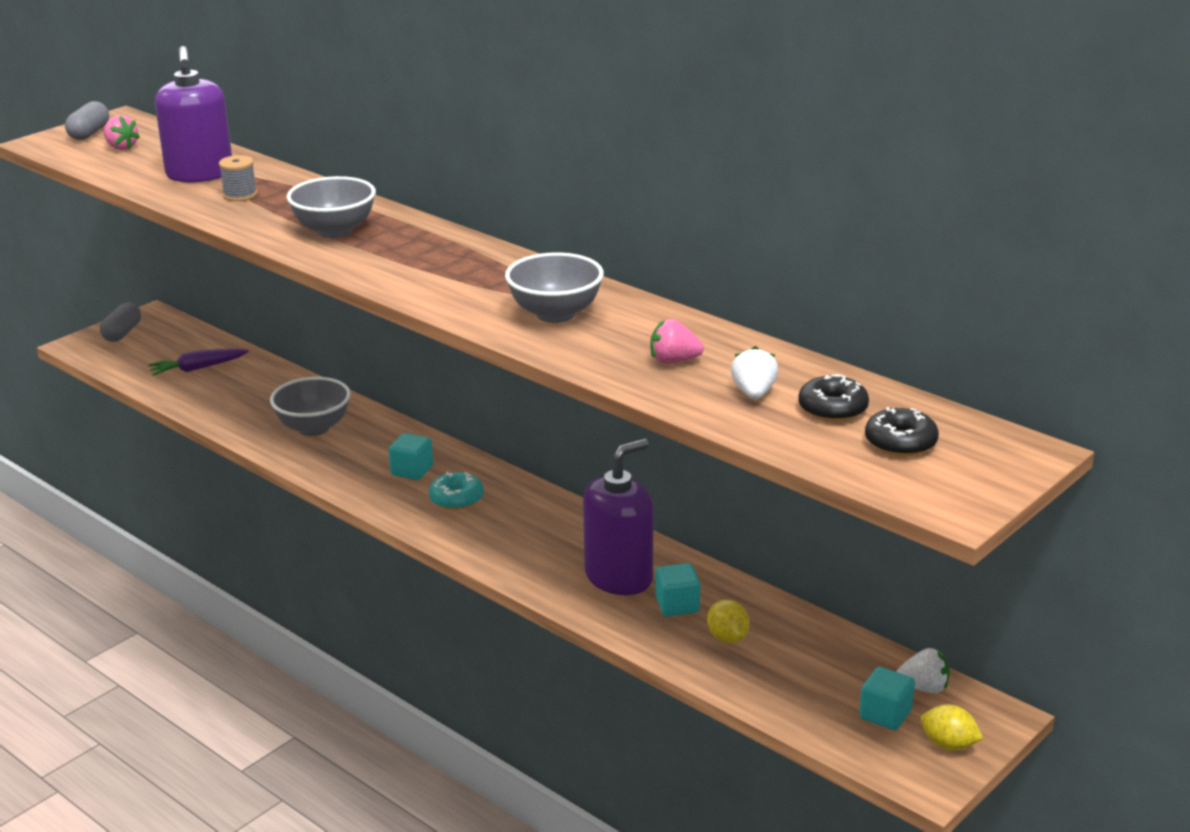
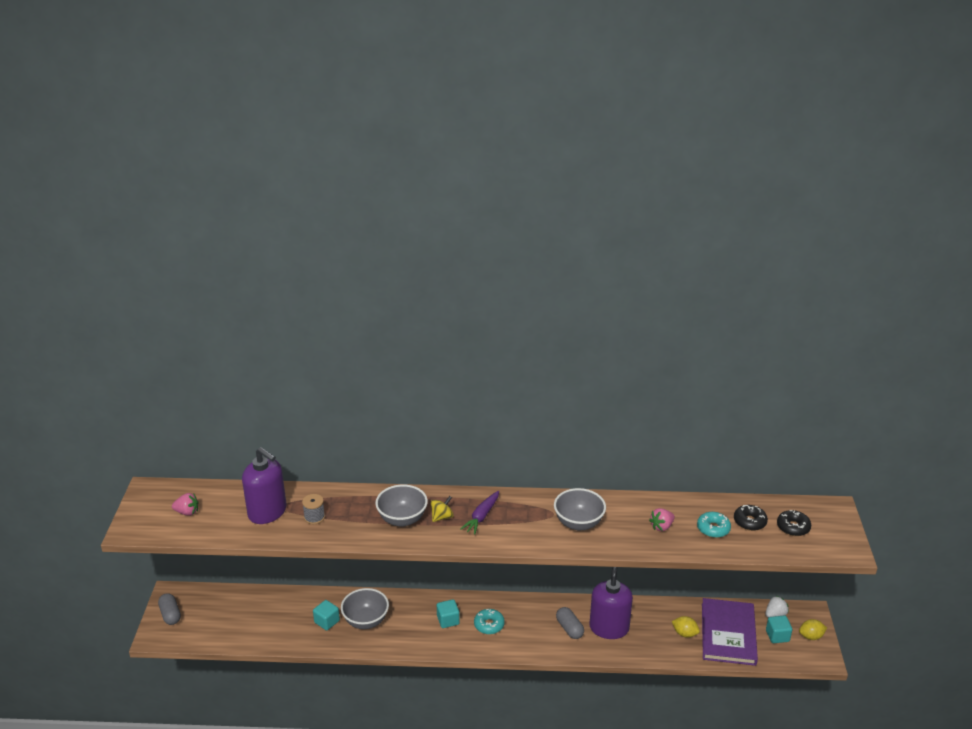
camera: 40 degrees left, 5 degrees up
grey capsule [65,101,109,140] -> grey capsule moved to [556,607,584,639]
purple carrot [148,349,249,376] -> purple carrot moved to [460,491,499,535]
turquoise cube [655,563,700,617] -> turquoise cube moved to [313,600,340,630]
white strawberry [731,346,778,399] -> turquoise donut [697,512,731,538]
none -> yellow spinning top [431,496,454,522]
none -> purple book [702,598,758,666]

